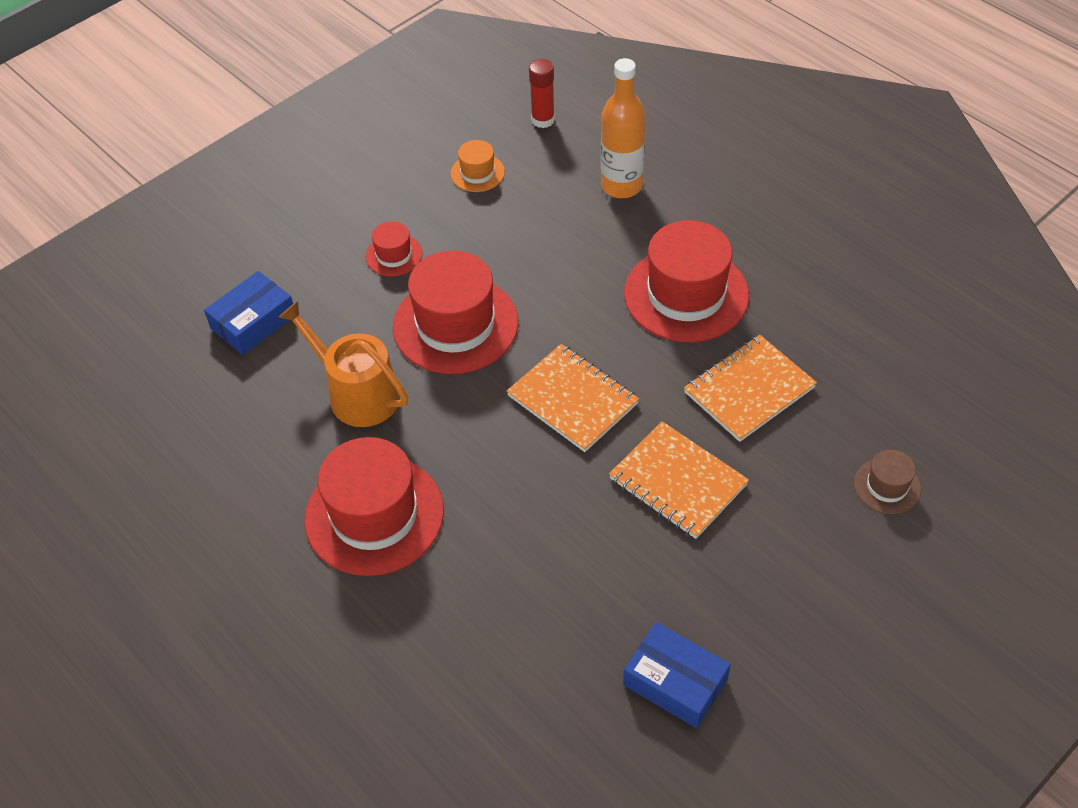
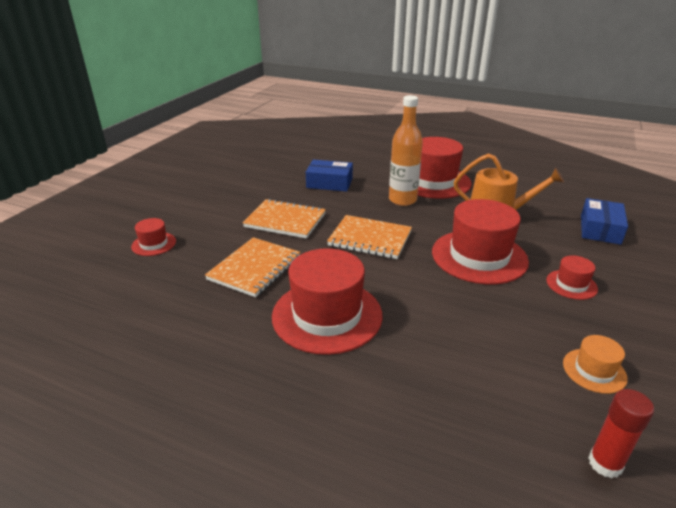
camera: 155 degrees right, 20 degrees down
orange bottle [601,58,646,198] -> orange bottle moved to [389,95,423,206]
blue box [623,622,731,728] -> blue box moved to [306,160,353,192]
brown hat [854,450,921,514] -> red hat [131,218,176,256]

